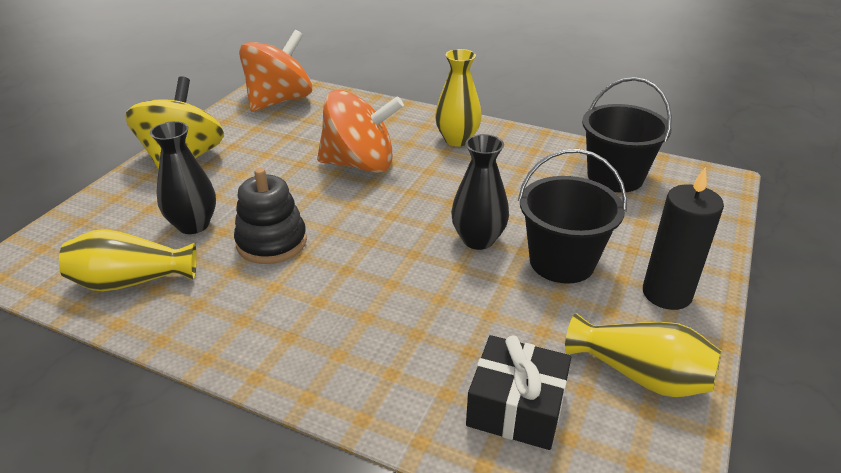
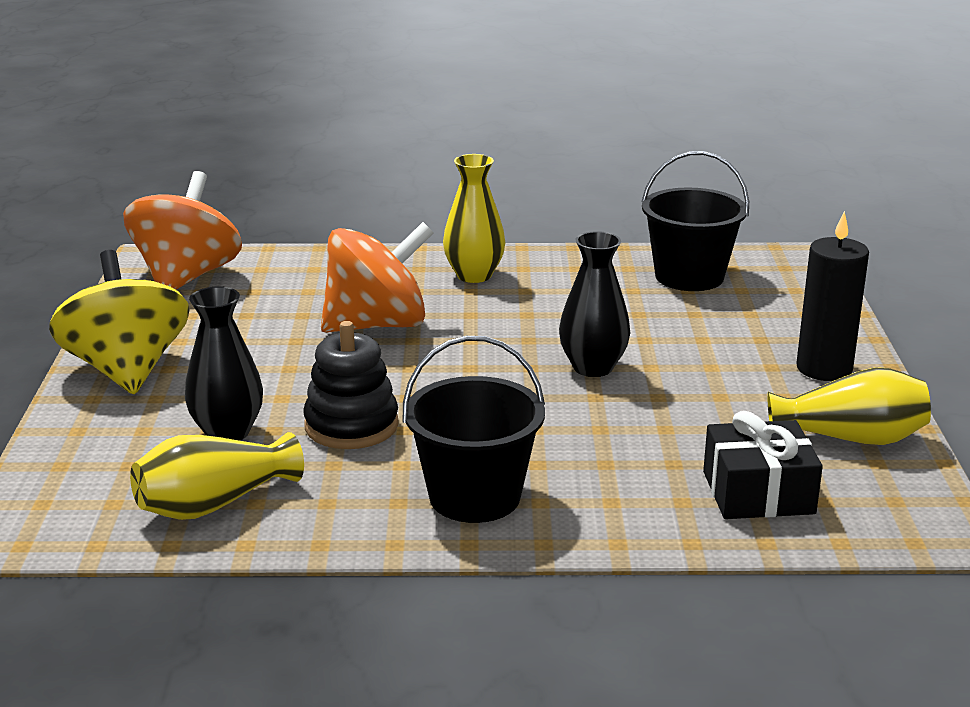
camera: 25 degrees left, 10 degrees down
black bucket [518,149,627,284] -> black bucket moved to [403,336,545,523]

